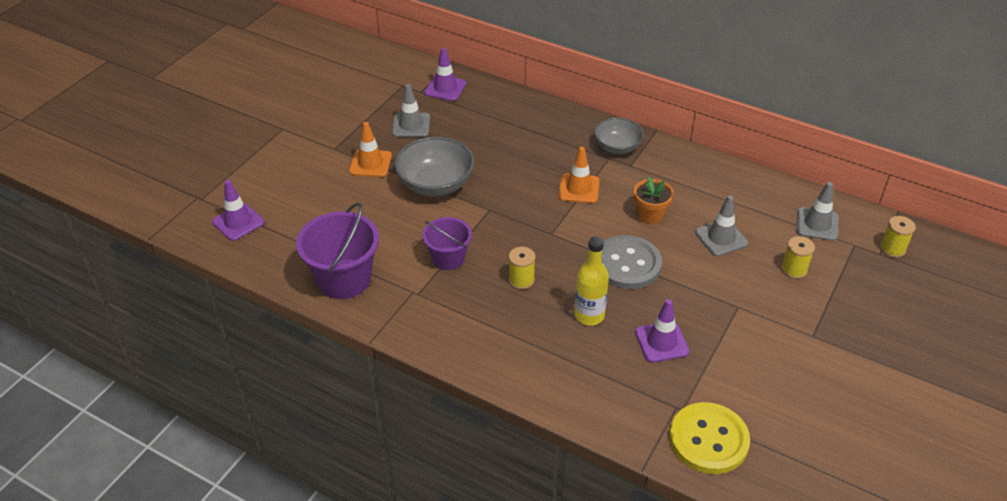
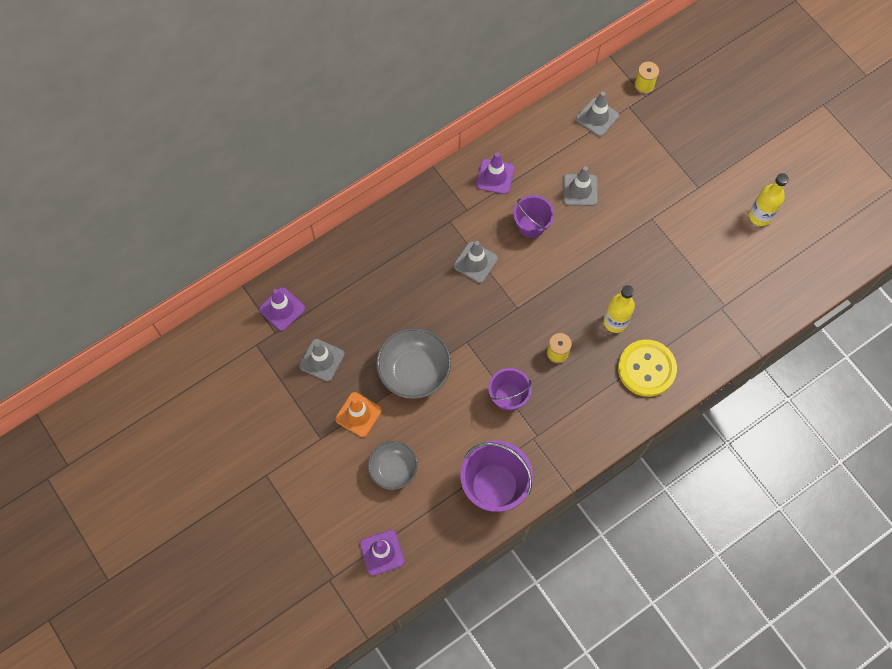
camera: 65 degrees left, 25 degrees up
orange traffic cone [559,147,600,203] -> grey traffic cone [454,241,498,283]
grey bowl [594,117,644,154] -> grey bowl moved to [368,441,418,490]
grey button [601,235,662,289] -> none
orange flower pot [634,176,674,224] -> purple bucket [513,195,554,238]
purple traffic cone [635,299,689,363] -> purple traffic cone moved to [476,153,515,194]
yellow button [669,402,750,474] -> yellow button moved to [618,340,677,397]
yellow spool [781,236,815,279] -> none
none -> yellow bottle [749,173,789,226]

